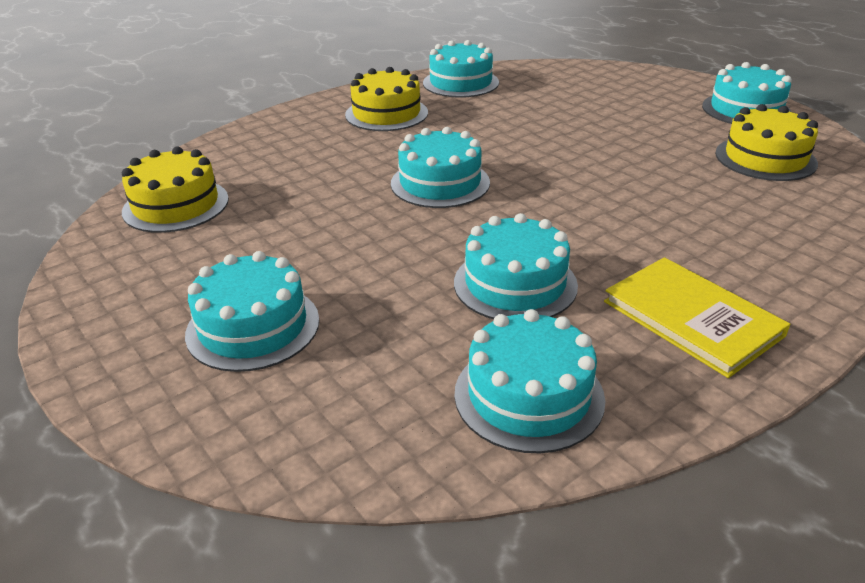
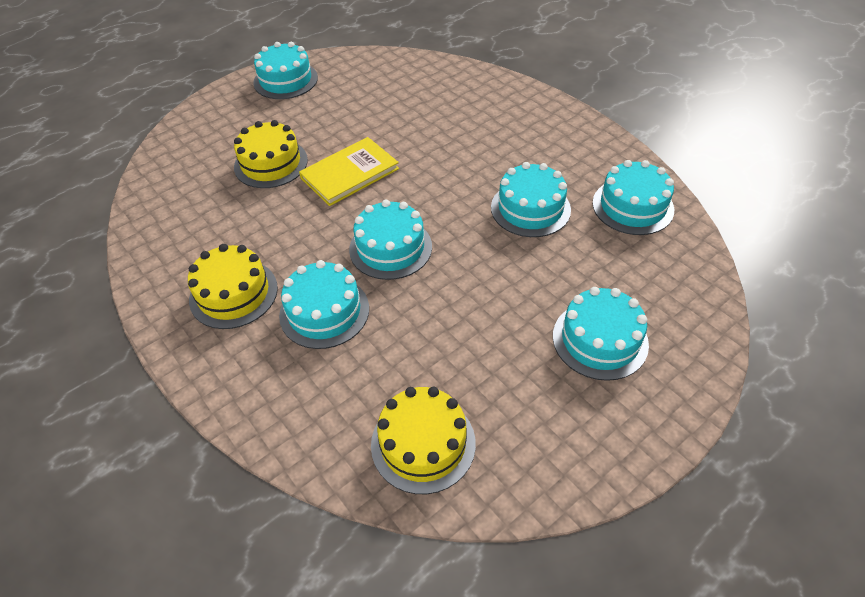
camera: 90 degrees left, 15 degrees up
turquoise cake [423,40,499,98] -> turquoise cake moved to [279,260,369,349]
yellow book [604,257,790,378] -> yellow book moved to [299,137,399,206]
yellow cake [715,104,818,181] -> yellow cake moved to [234,120,308,188]

